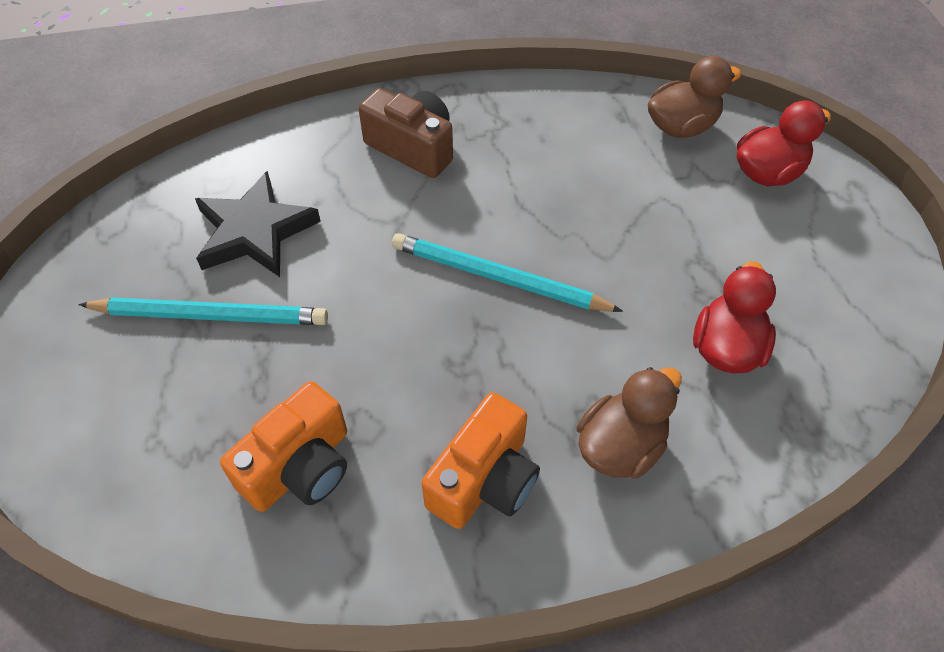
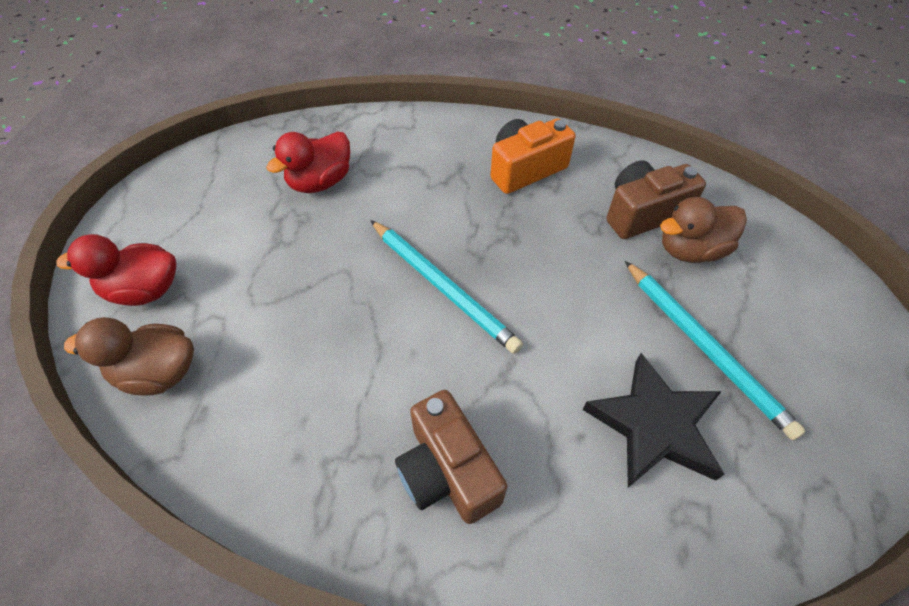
camera: 155 degrees left, 0 degrees up
turquoise pencil [79,297,328,325] -> turquoise pencil turned 150 degrees counterclockwise [625,261,805,440]
orange camera [220,381,347,512] -> brown camera [606,160,706,239]
brown duck [577,367,682,479] -> brown duck moved to [660,197,747,263]

